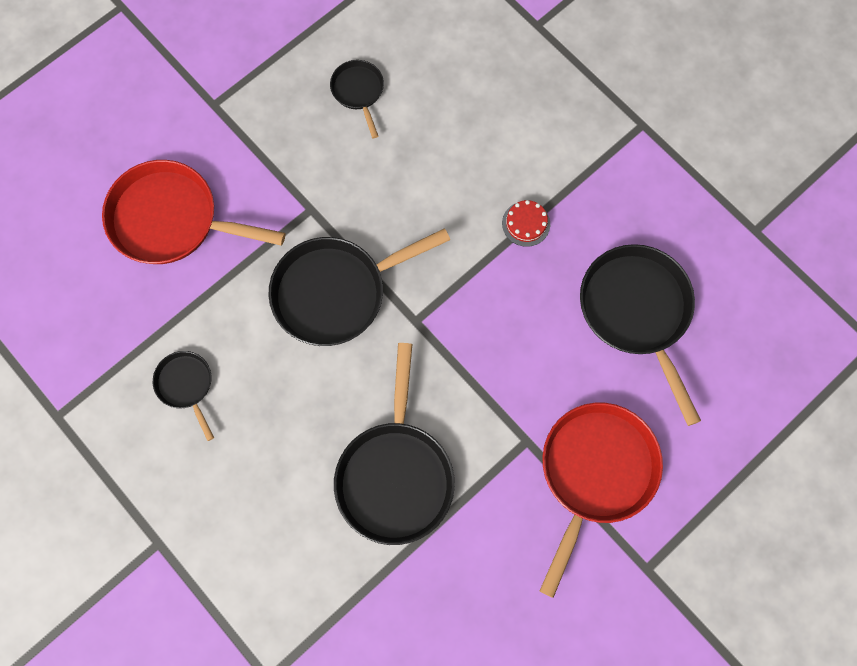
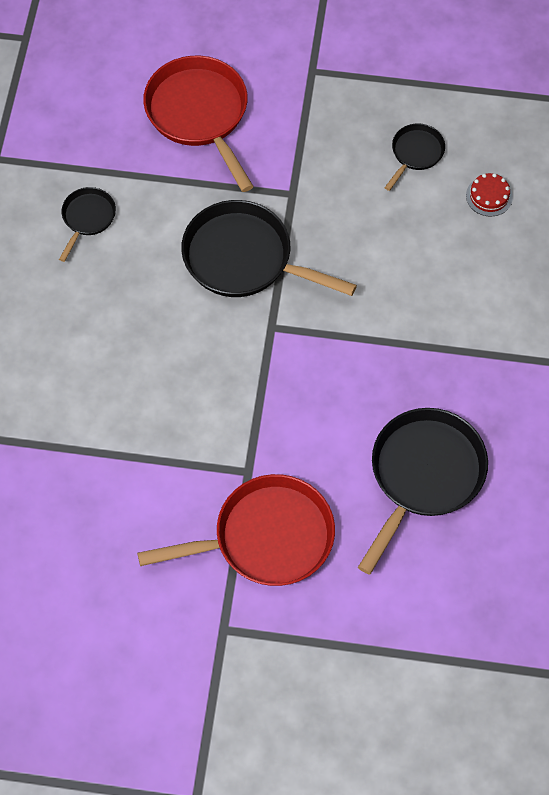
camera: 50 degrees right, 10 degrees down
black pan [334,343,455,545] -> none
red cake [502,200,550,247] -> red cake moved to [466,173,513,217]

